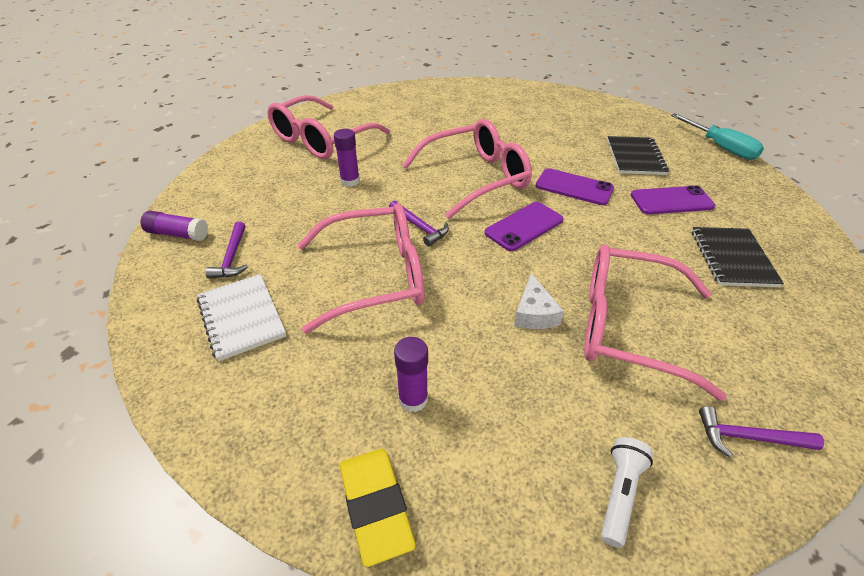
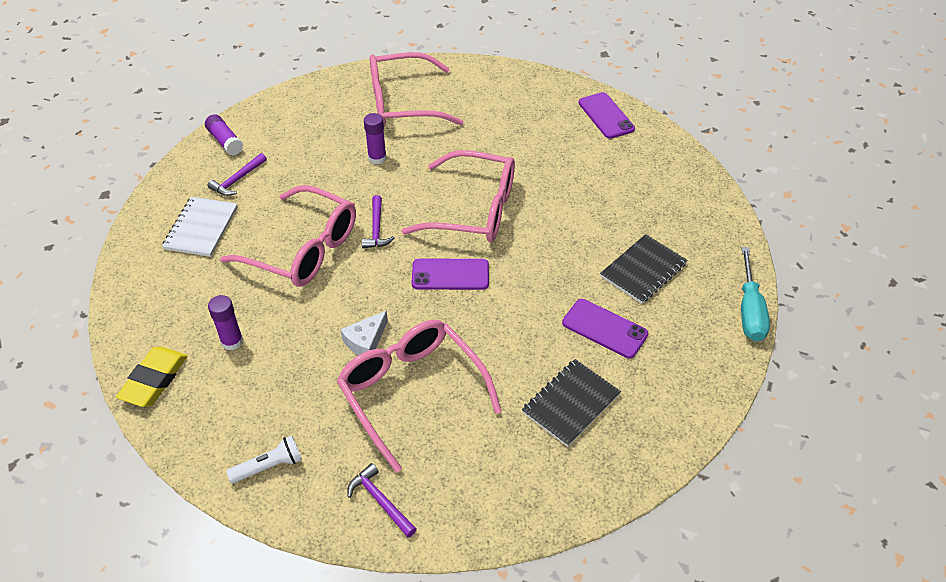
camera: 40 degrees right, 5 degrees up
purple phone [536,168,614,205] -> purple phone moved to [578,92,635,139]

